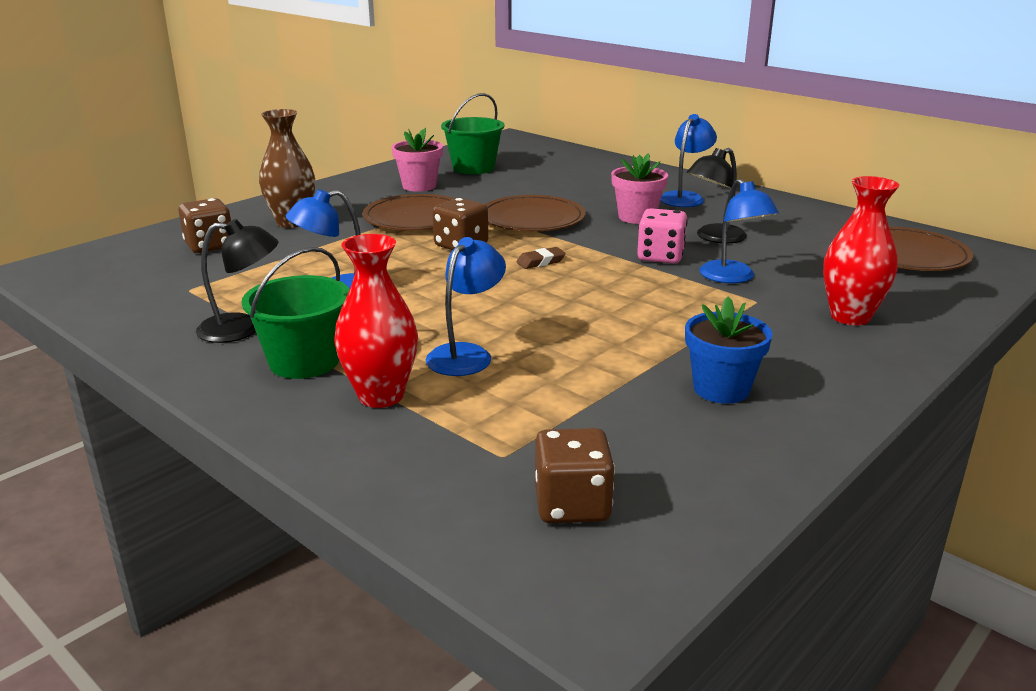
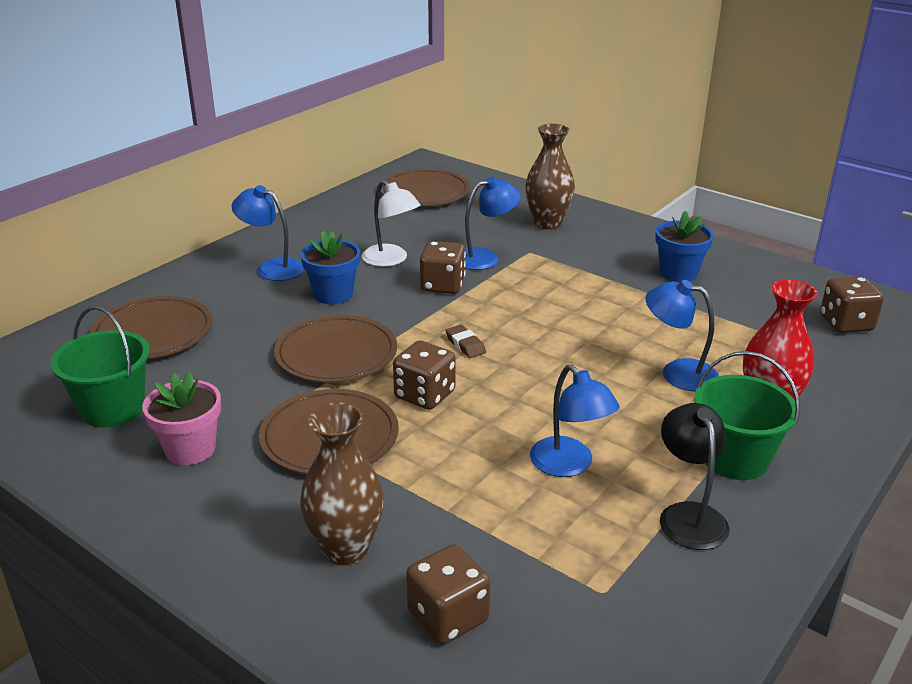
camera: 95 degrees left, 5 degrees up
pink flower pot [611,153,668,224] -> blue flower pot [301,231,360,304]
pink dice [637,208,688,264] -> brown dice [420,241,466,294]
black lamp [687,148,747,243] -> white lamp [362,180,420,267]
red vase [823,176,900,325] -> brown vase [525,124,575,230]
none -> brown plate [90,296,212,359]

